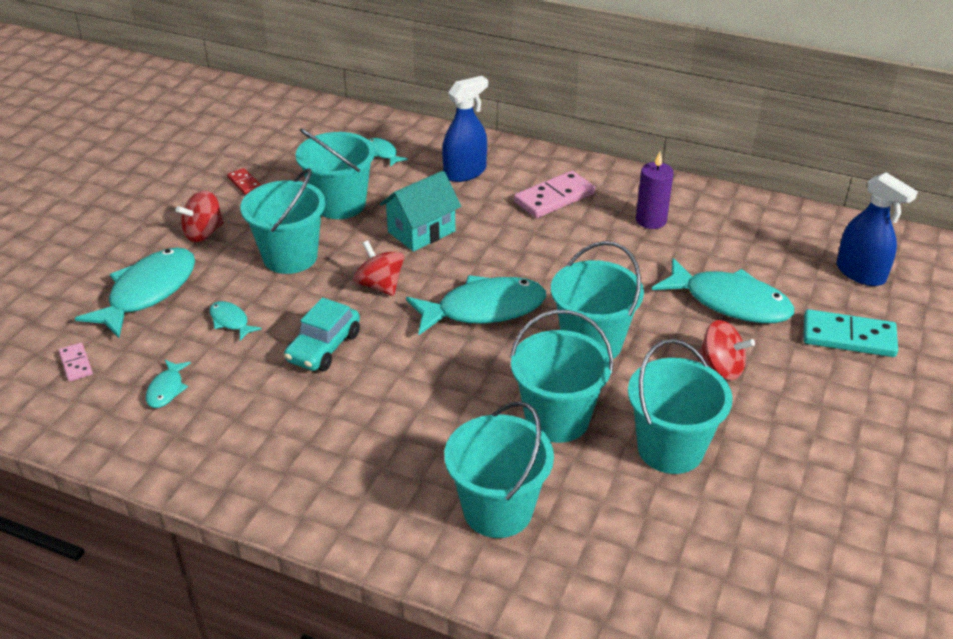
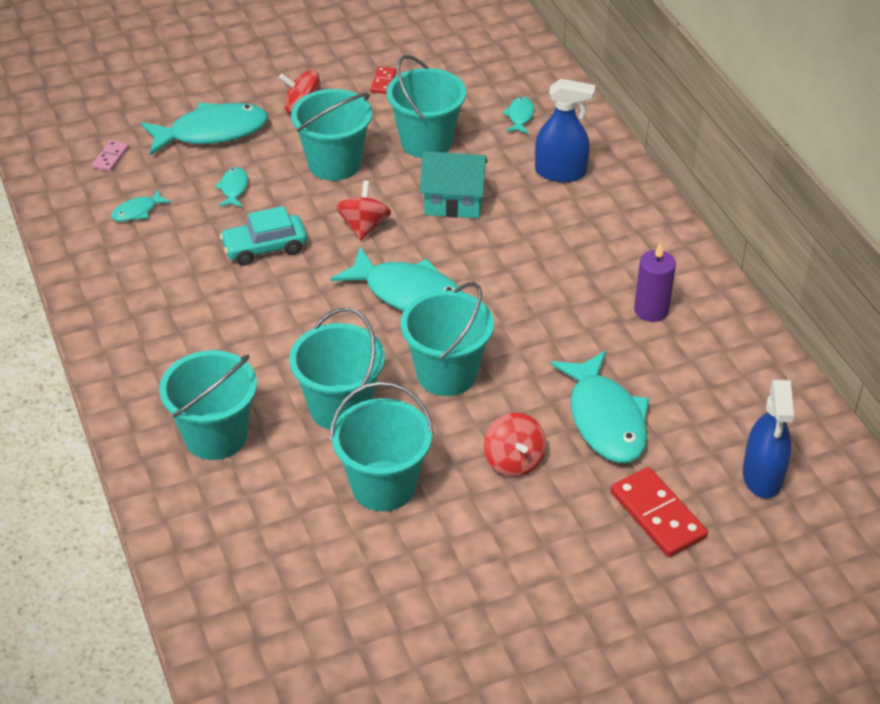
camera: 45 degrees right, 5 degrees up
pink domino [514,171,595,218] -> none
turquoise domino [803,309,898,357] -> red domino [611,467,708,557]

